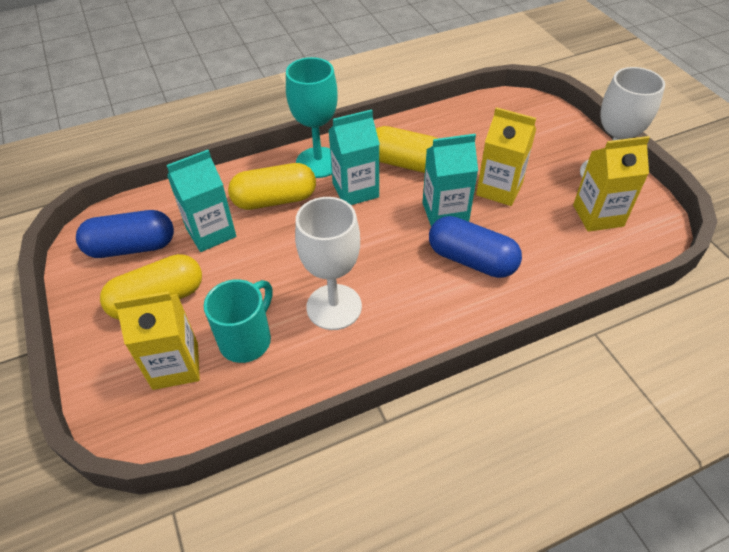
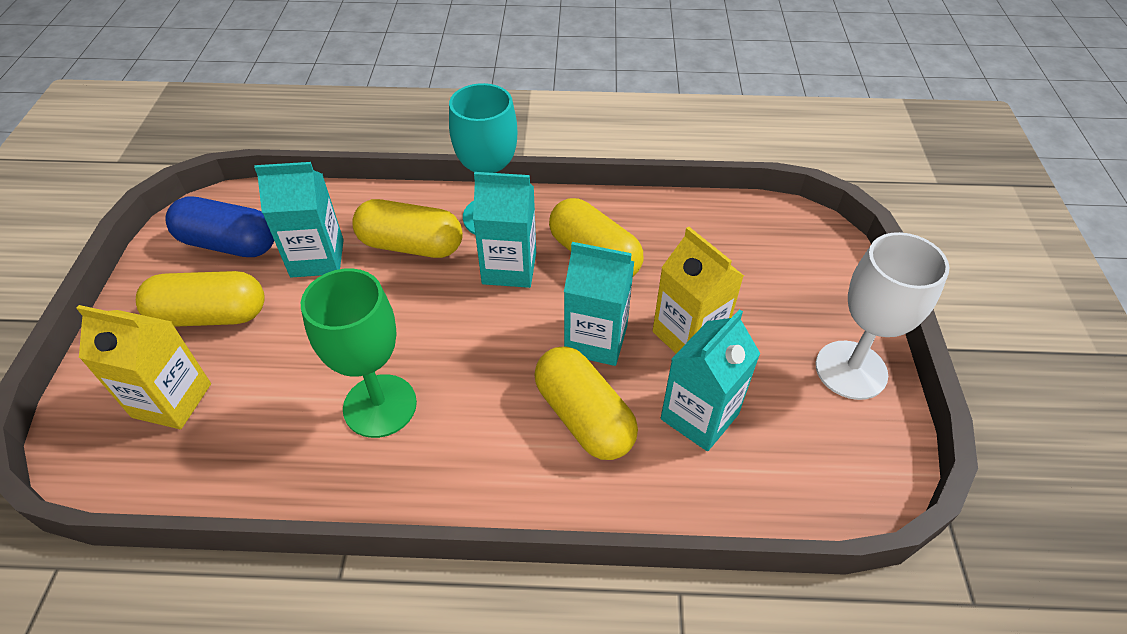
camera: 25 degrees right, 0 degrees up
turquoise mug [204,279,273,363] -> none
white goblet [295,197,362,330] -> green goblet [301,268,417,438]
blue capsule [429,216,522,278] -> yellow capsule [534,346,638,460]
yellow carton [573,136,650,232] -> none
none -> turquoise carton [661,309,761,451]

